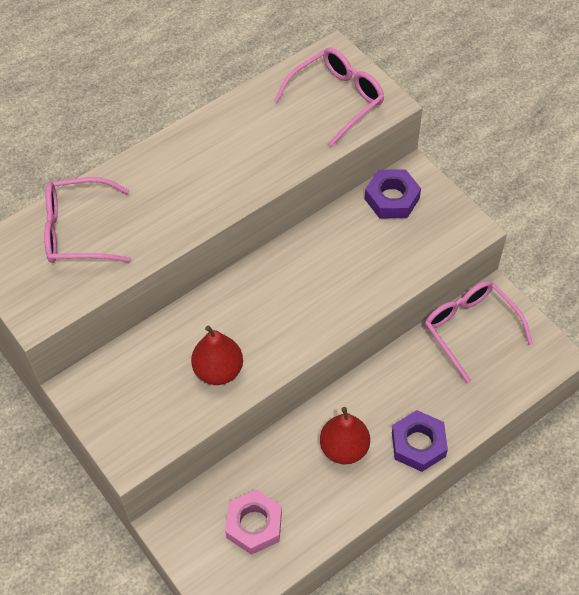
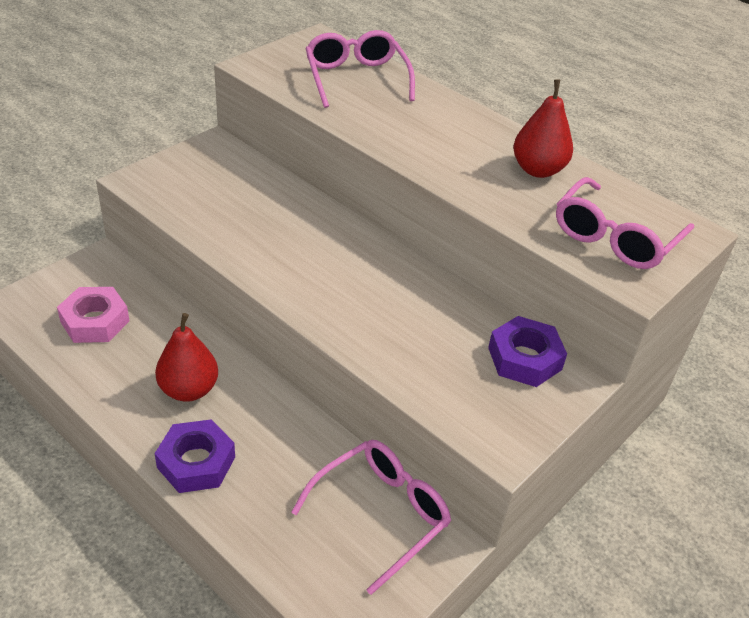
camera: 75 degrees right, 15 degrees down
red pear [191,325,243,385] -> red pear moved to [513,79,573,178]
pink glasses [274,48,384,147] -> pink glasses turned 90 degrees clockwise [556,177,694,269]

